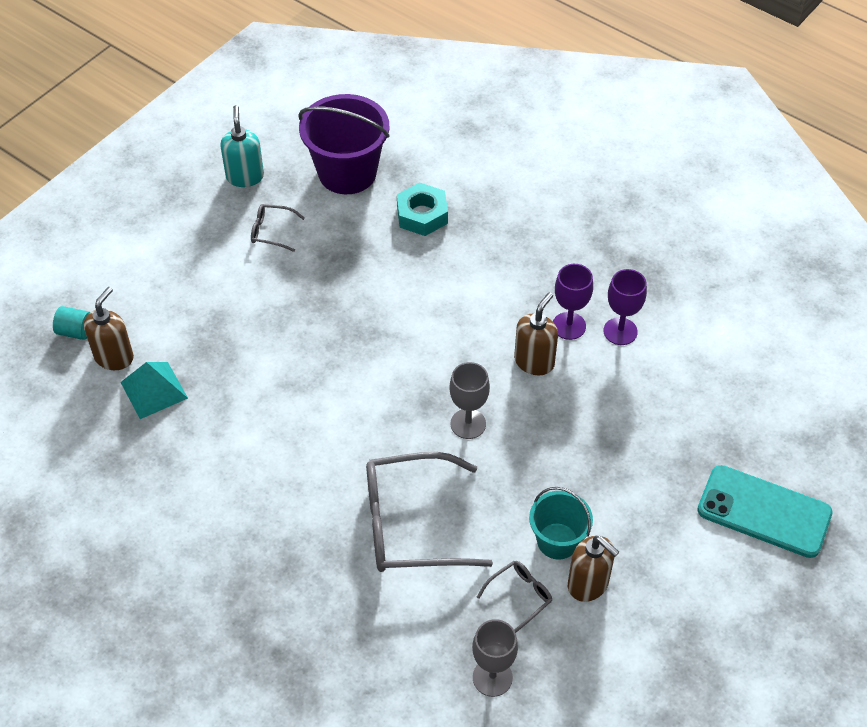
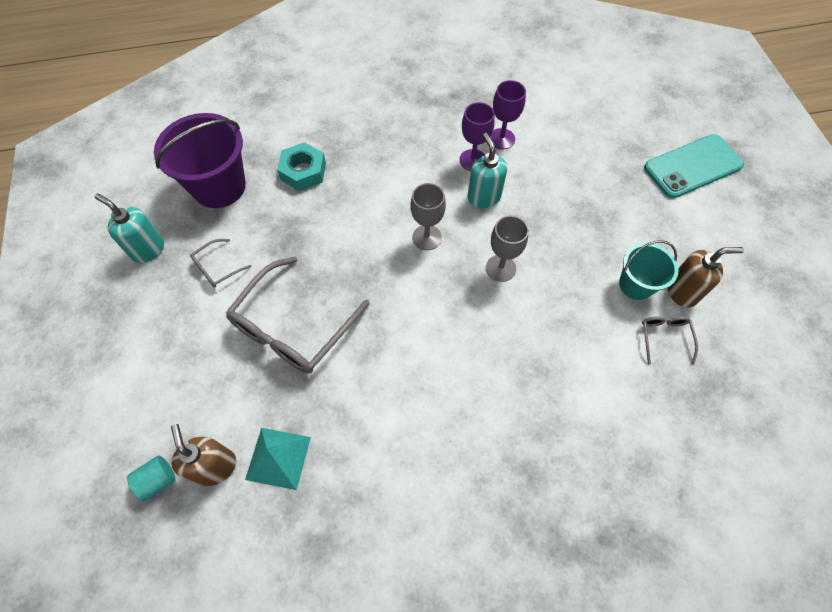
camera: 50 degrees left, 10 degrees up
grey glasses [366,452,493,572] -> grey glasses moved to [225,256,370,374]
grey goblet [472,619,518,697] -> grey goblet moved to [411,183,446,250]
brown soap dispenser [514,292,558,375] -> turquoise soap dispenser [468,133,507,208]

